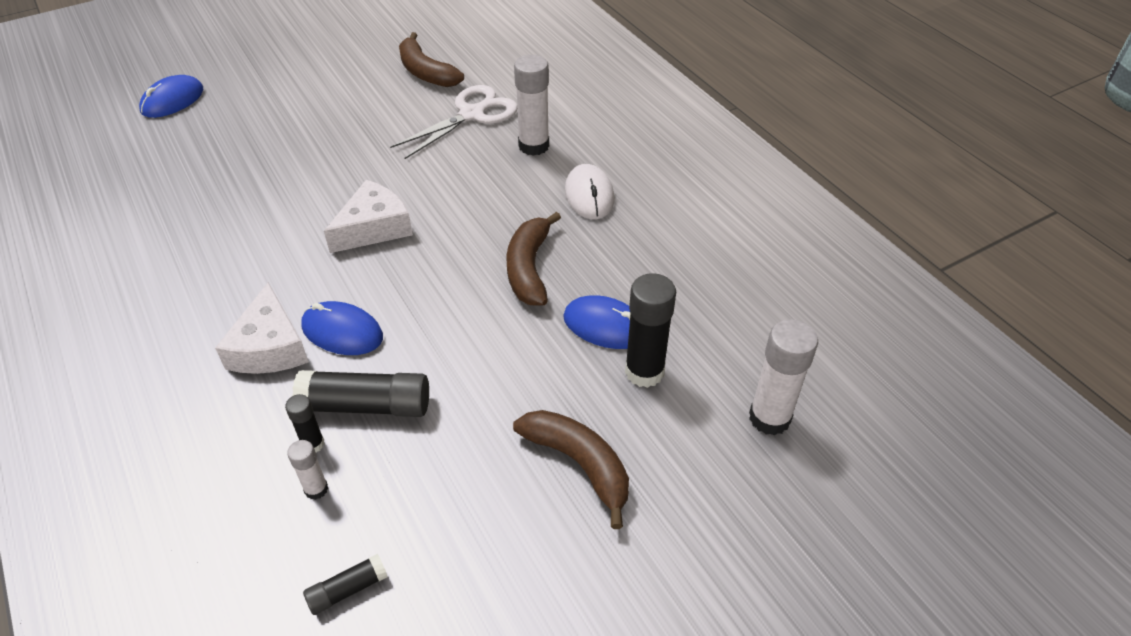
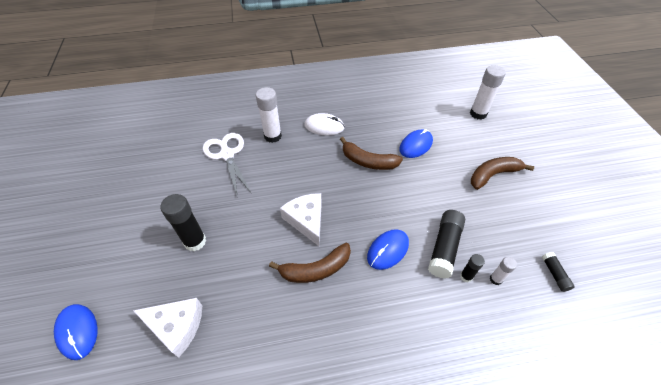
camera: 70 degrees left, 5 degrees up
white cheese [215,282,309,374] -> white cheese moved to [133,298,202,358]
brown banana [399,32,464,87] -> brown banana moved to [269,243,351,283]
black glue stick [625,273,676,388] -> black glue stick moved to [161,194,206,251]

